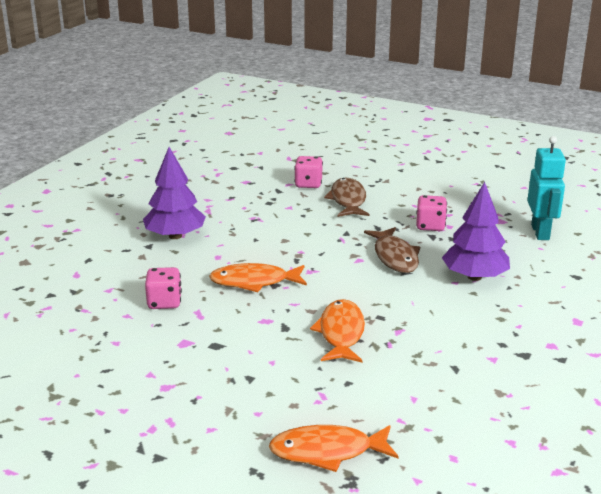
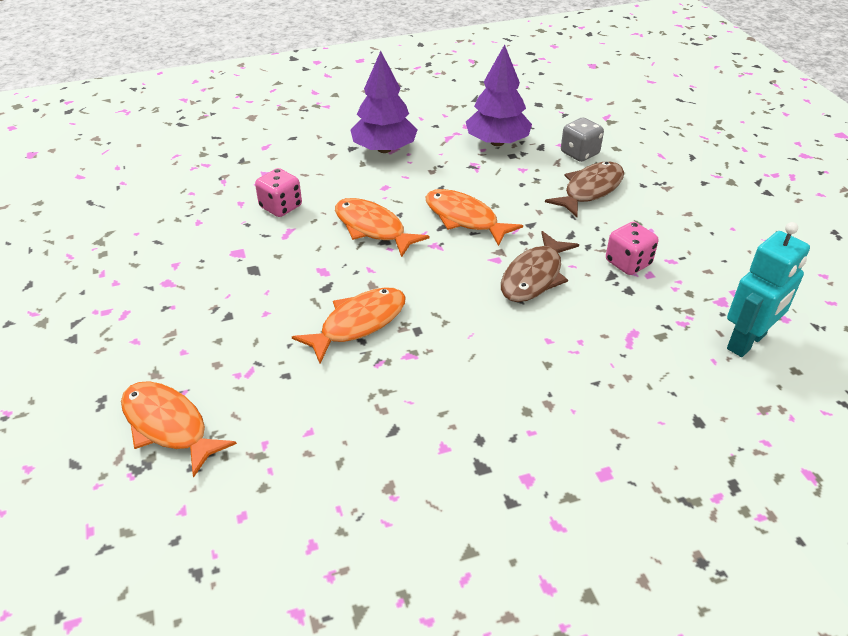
camera: 45 degrees right, 15 degrees up
pink dice [294,156,323,188] -> grey dice [561,118,604,162]
purple tree [442,182,510,281] -> purple tree moved to [466,44,532,146]
none -> orange fish [426,189,523,246]

